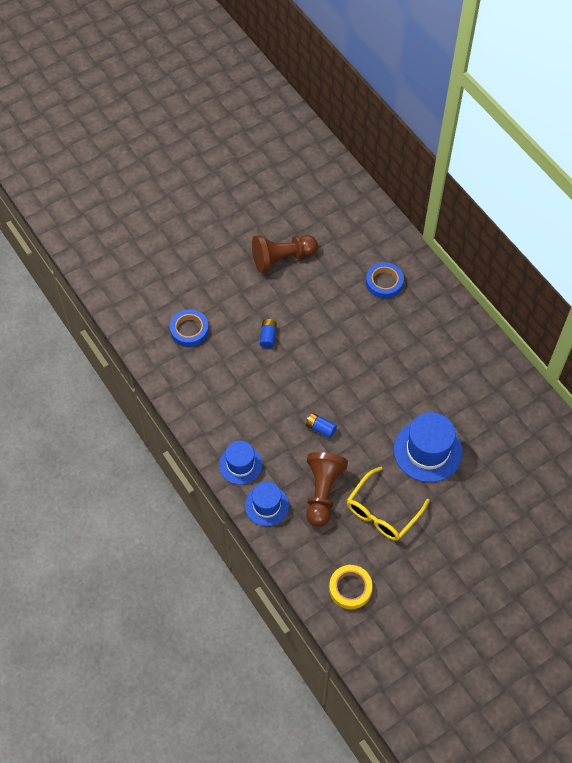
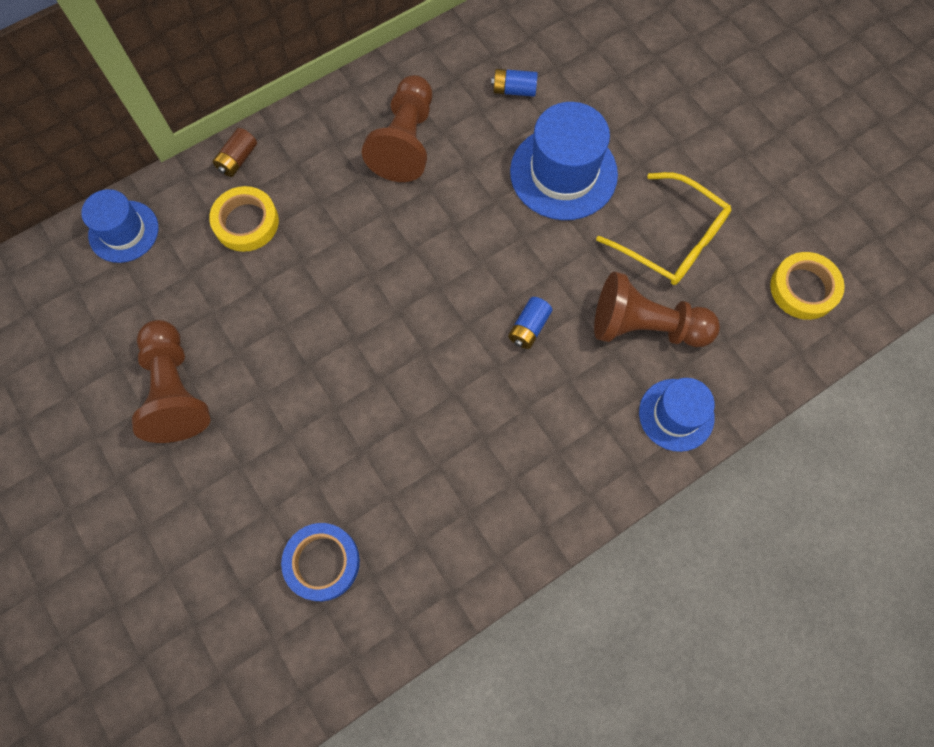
camera: 90 degrees left, 10 degrees up
blue hat [219,441,262,485] -> blue hat moved to [81,189,158,263]
blue battery [260,319,277,349] -> blue battery moved to [491,69,538,97]
blue tape [366,262,404,299] -> yellow tape [209,186,279,252]
none -> brown battery [212,128,257,177]
none -> brown pawn [362,75,432,182]

